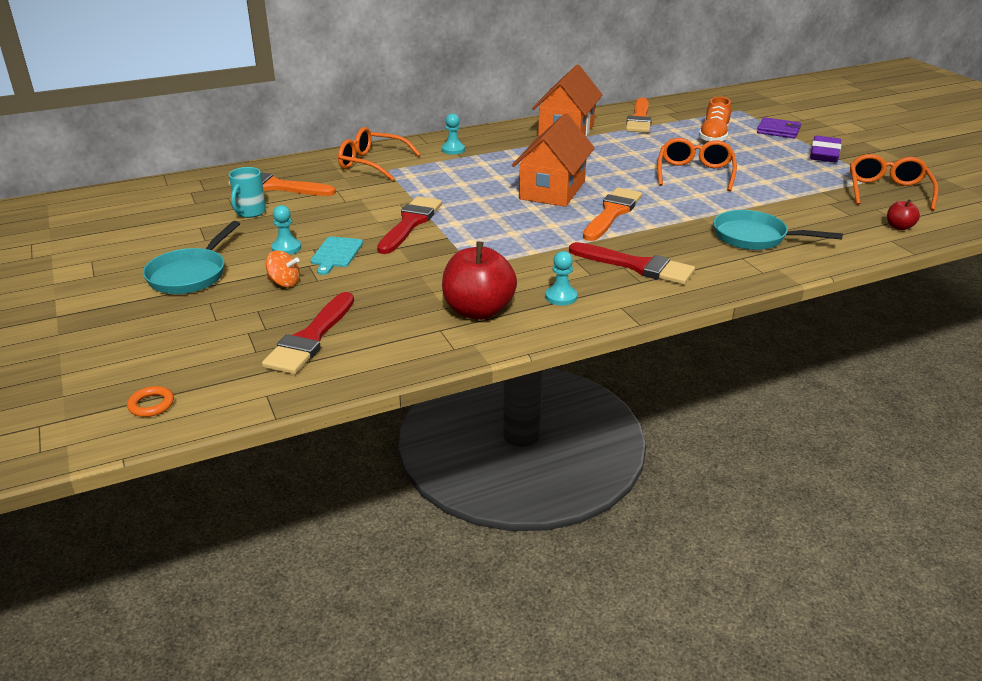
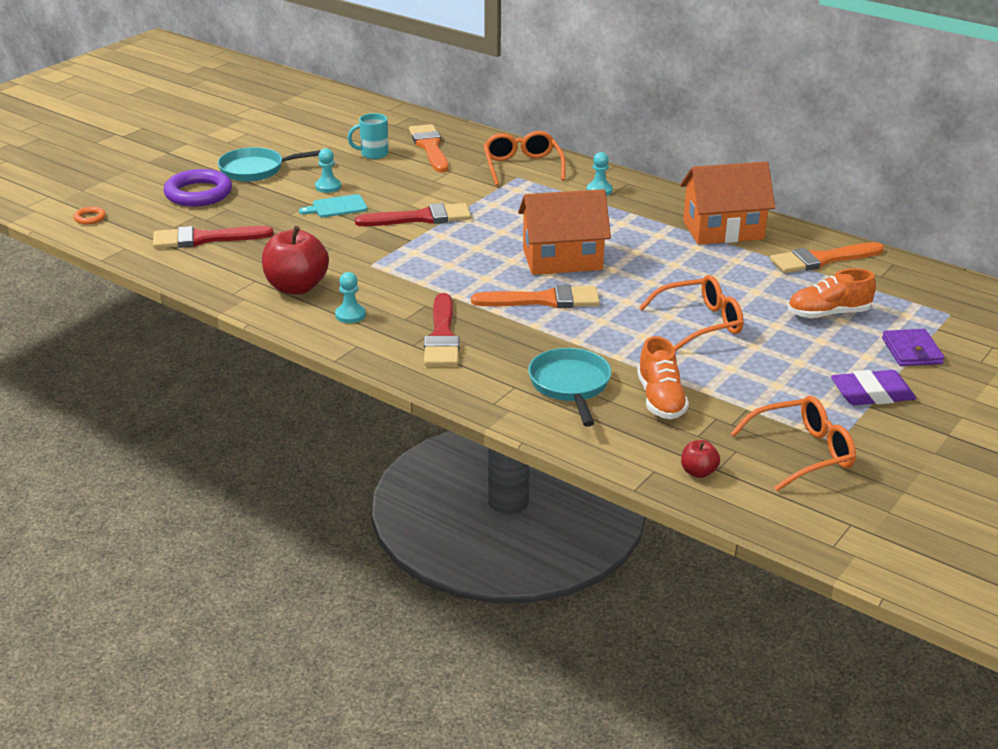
camera: 60 degrees right, 0 degrees up
orange spinning top [266,251,300,287] -> none
none -> purple ring [164,169,232,207]
none -> orange shoe [637,336,689,419]

